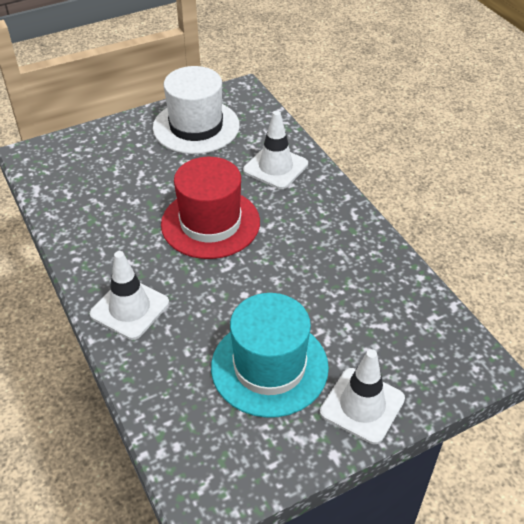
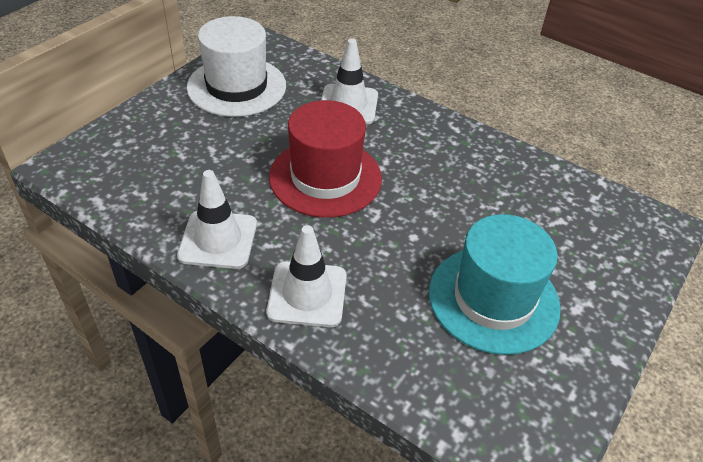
camera: 30 degrees left, 0 degrees up
white traffic cone [320,349,405,444] -> white traffic cone moved to [177,170,257,269]

